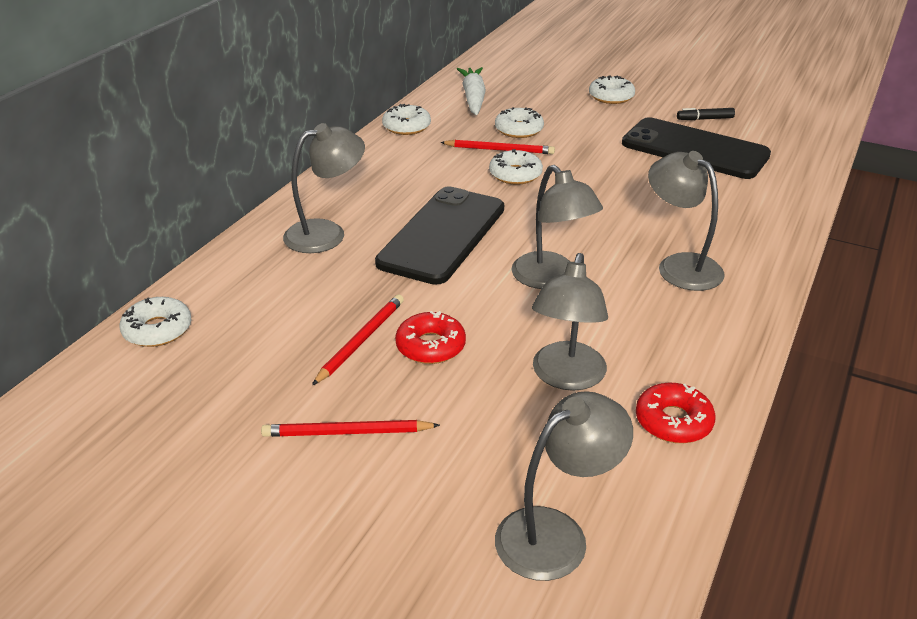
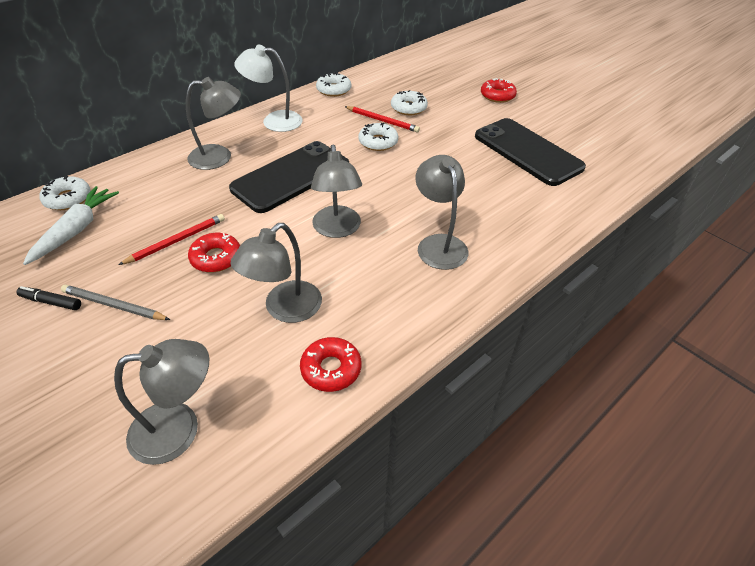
camera: 20 degrees right, 10 degrees up
red pencil [261,420,440,437] -> grey pencil [61,285,170,320]
white carrot [457,67,486,115] -> white carrot moved to [23,186,119,265]
white donut [589,75,635,104] -> red donut [481,78,517,103]
black marker [677,108,735,120] -> black marker moved to [16,286,81,310]
none -> white lamp [234,45,303,132]

